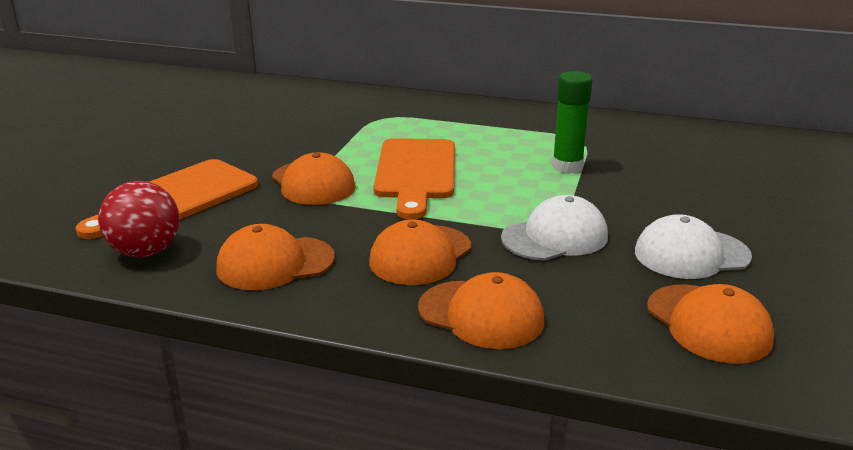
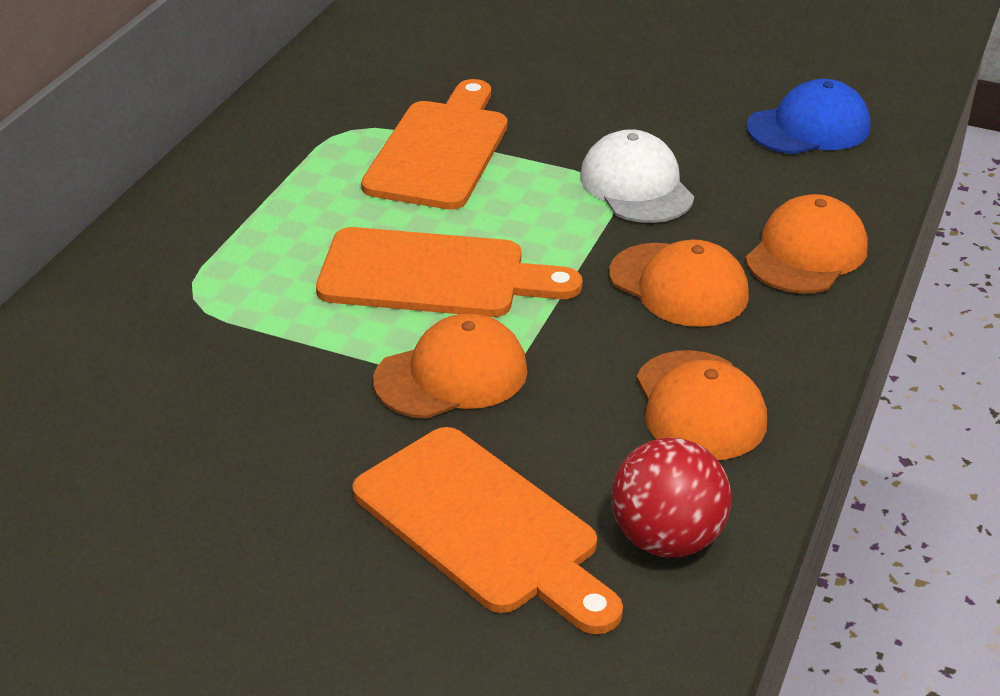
camera: 85 degrees left, 10 degrees up
green glue stick [552,71,593,173] -> orange cutting board [361,79,508,210]
white cap [635,214,752,279] -> none
orange cap [647,284,774,364] -> blue cap [746,79,871,154]

